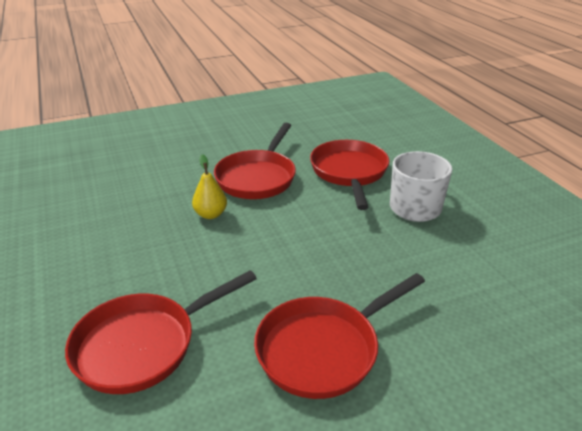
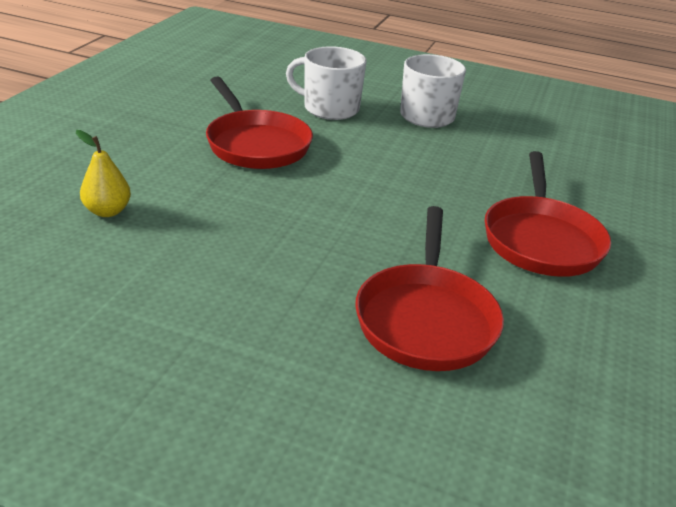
camera: 50 degrees left, 0 degrees up
yellow pear [192,154,227,219] -> yellow pear moved to [76,130,131,217]
red pan [310,140,389,210] -> white mug [286,46,366,120]

